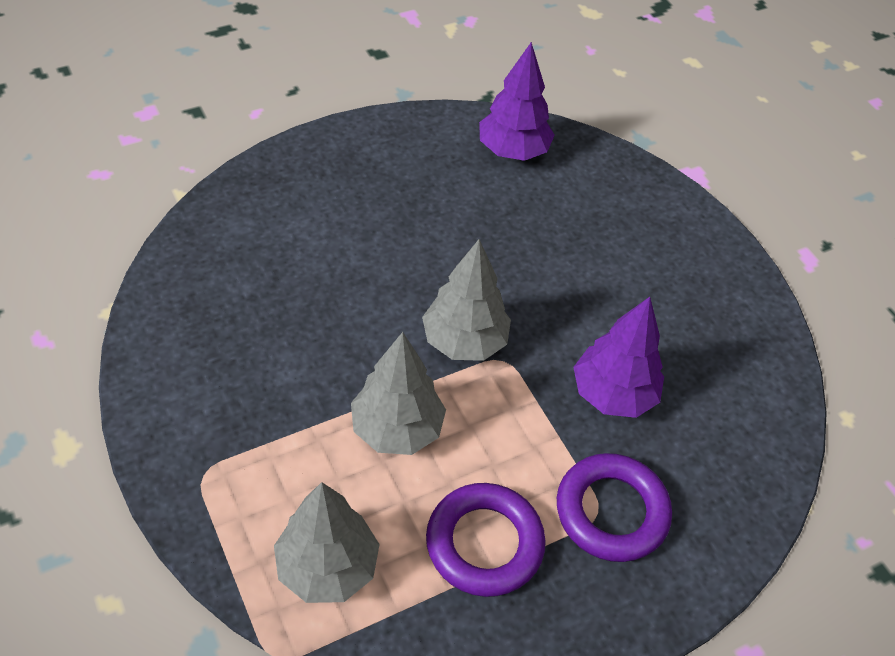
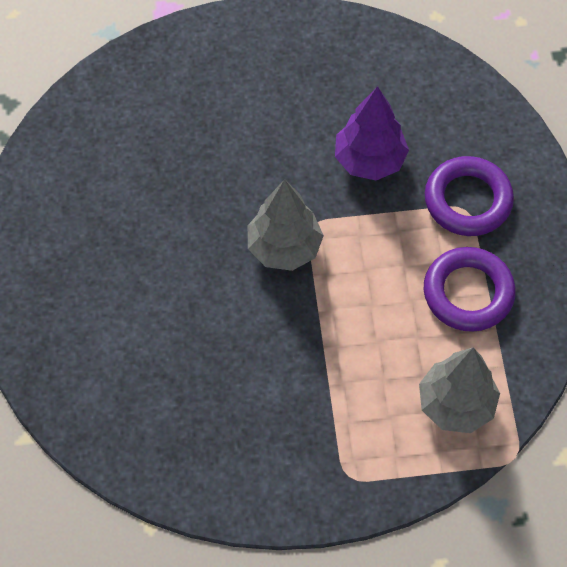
camera: 65 degrees left, 10 degrees up
grey tree [351,332,446,455] -> none
purple tree [479,42,555,161] -> none

